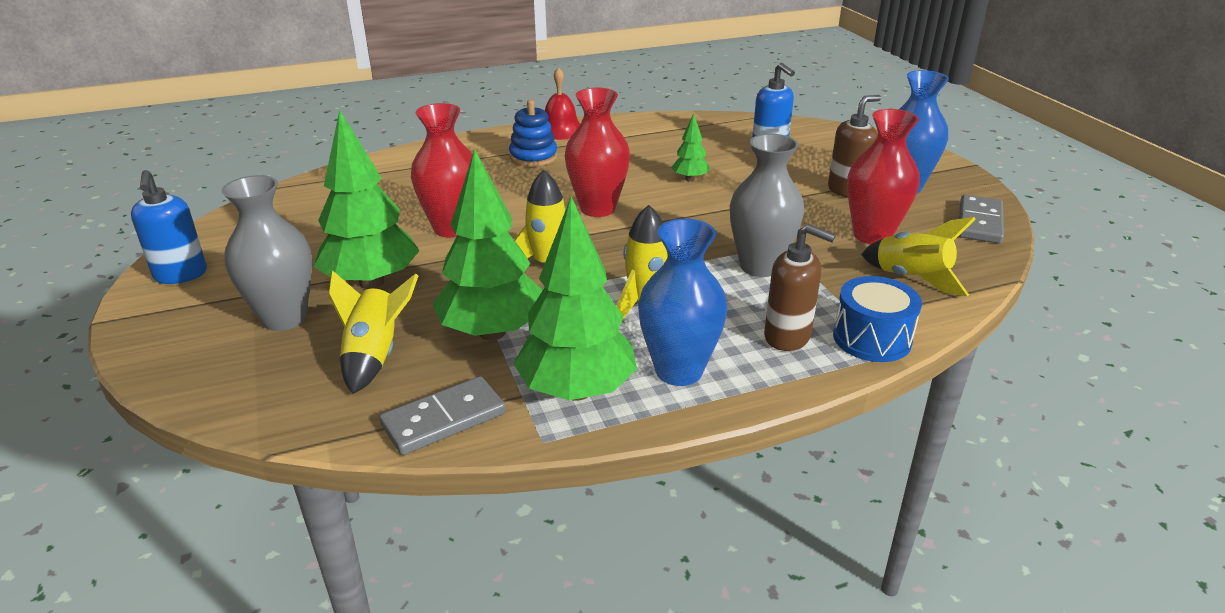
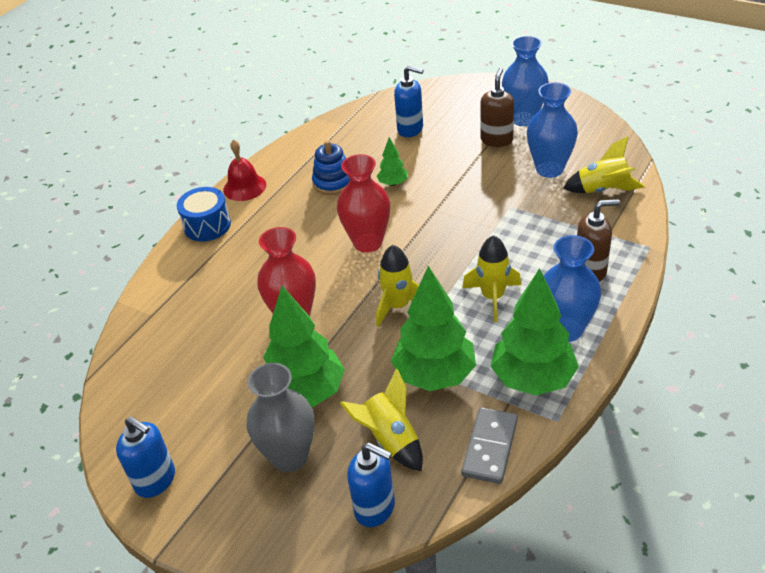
camera: 35 degrees left, 10 degrees up
blue stacking toy [509,100,558,167] -> blue stacking toy moved to [312,140,350,195]
grey vase [730,134,804,277] -> none
blue drum [833,276,922,362] -> blue drum moved to [177,187,231,242]
red vase [847,109,920,244] -> blue vase [527,82,578,178]
grey domino [959,195,1004,244] -> none
none -> blue soap dispenser [347,443,395,527]

